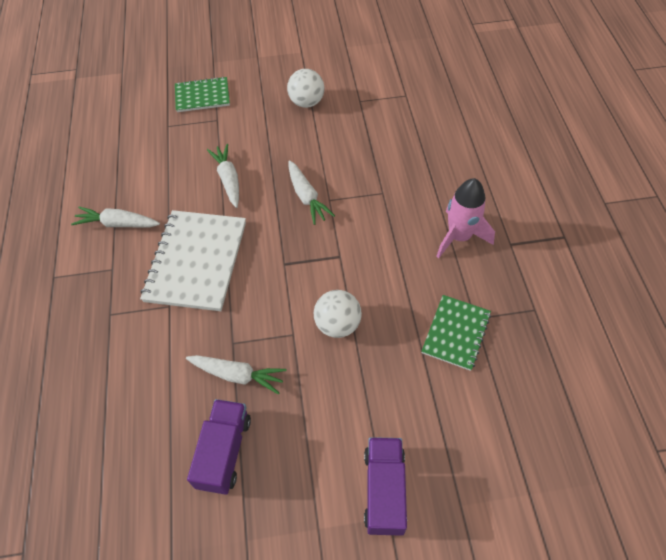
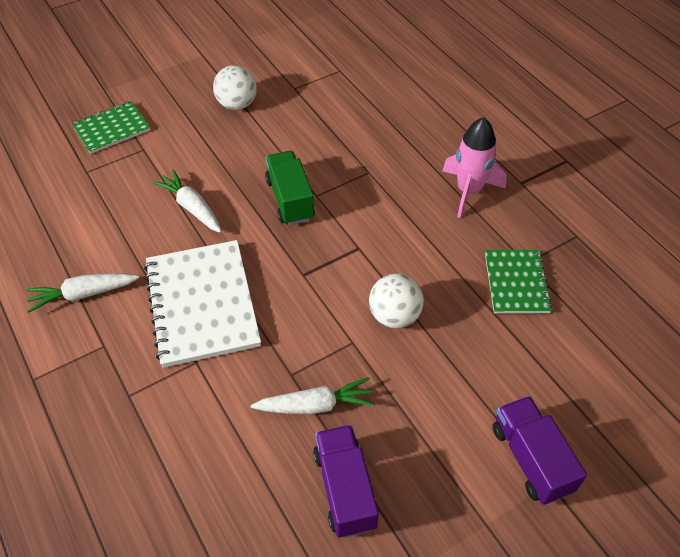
camera: 25 degrees left, 5 degrees down
white carrot [288,160,335,225] -> green truck [265,151,315,225]

